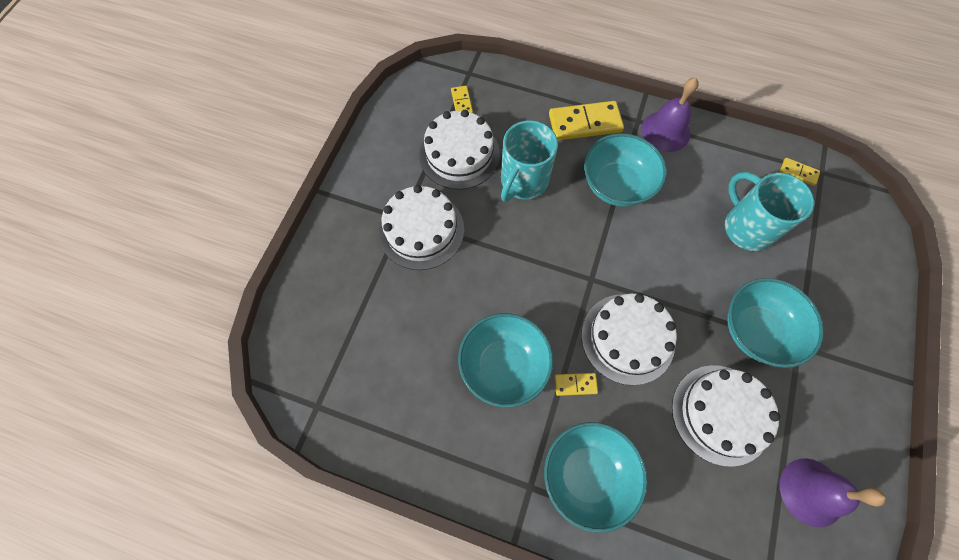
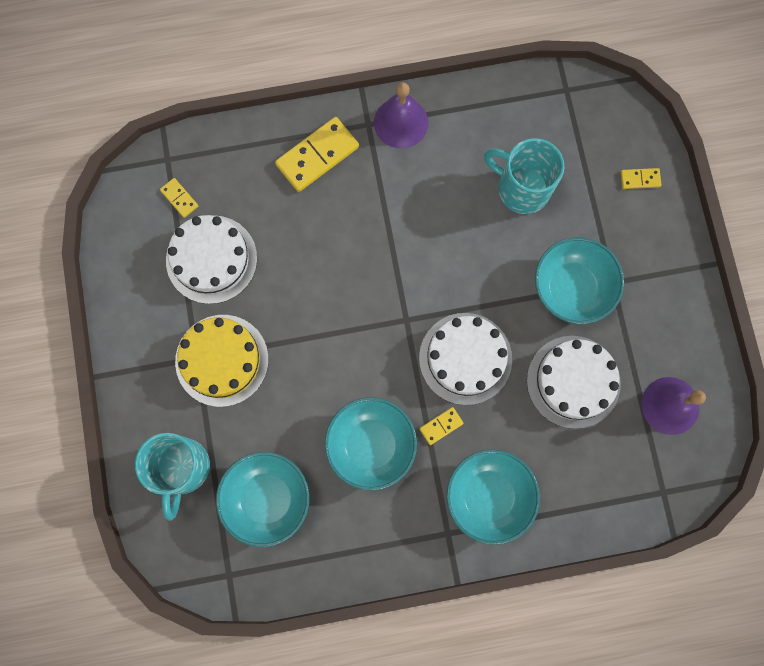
camera: 30 degrees left, 10 degrees up
white cake [378,185,464,270] -> yellow cake [175,315,269,407]
turquoise mug [501,120,558,202] -> turquoise mug moved to [135,433,210,521]
turquoise bowl [584,133,667,207] -> turquoise bowl moved to [216,452,309,547]
yellow domino [780,158,820,186] -> yellow domino moved to [621,168,661,189]

